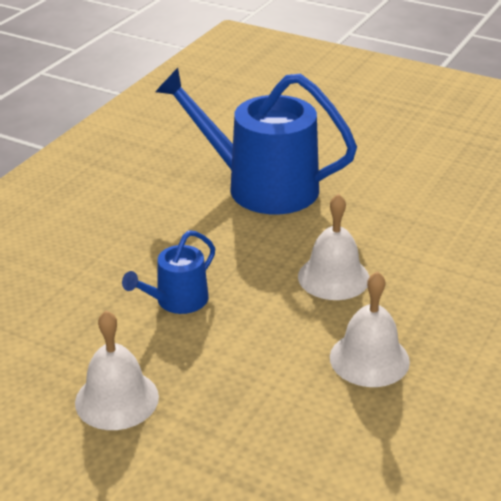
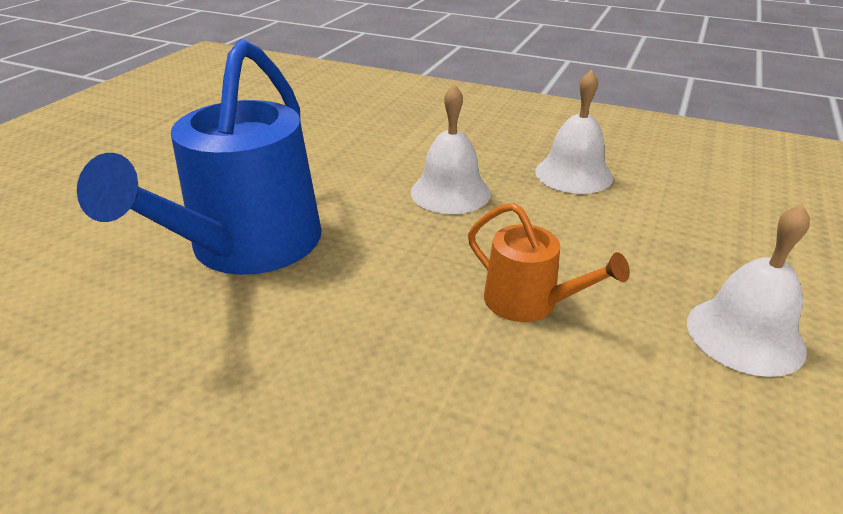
camera: 95 degrees left, 0 degrees up
blue watering can [122,230,215,314] -> orange watering can [468,203,630,322]

